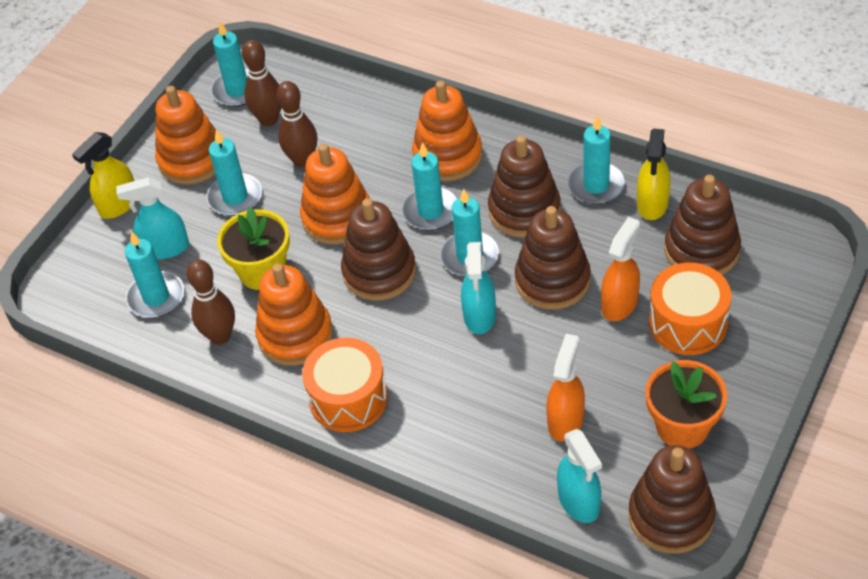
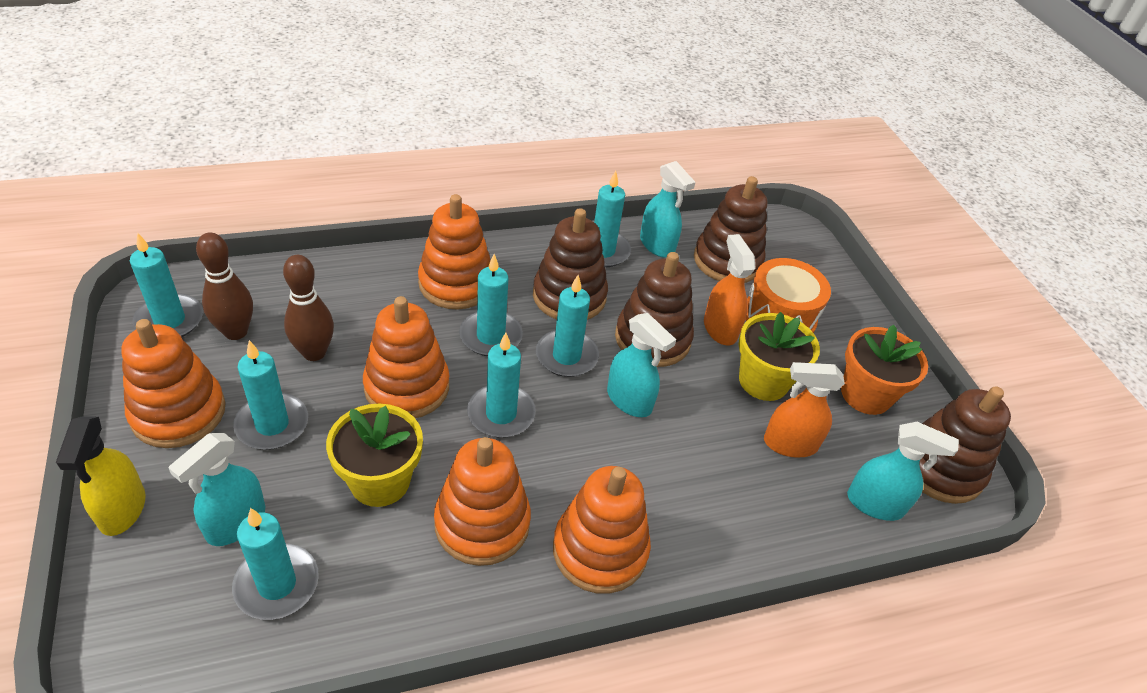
camera: 55 degrees left, 5 degrees down
brown bowling pin [187,259,235,345] -> none
orange drum [302,338,388,432] -> orange stacking toy [553,466,651,594]
brown stacking toy [341,198,416,301] -> turquoise candle [467,333,536,438]
orange spray bottle [546,334,585,442] -> orange spray bottle turned 60 degrees counterclockwise [764,362,845,458]
yellow spray bottle [637,129,671,220] -> turquoise spray bottle [640,161,696,258]
none -> yellow flower pot [738,312,820,401]

